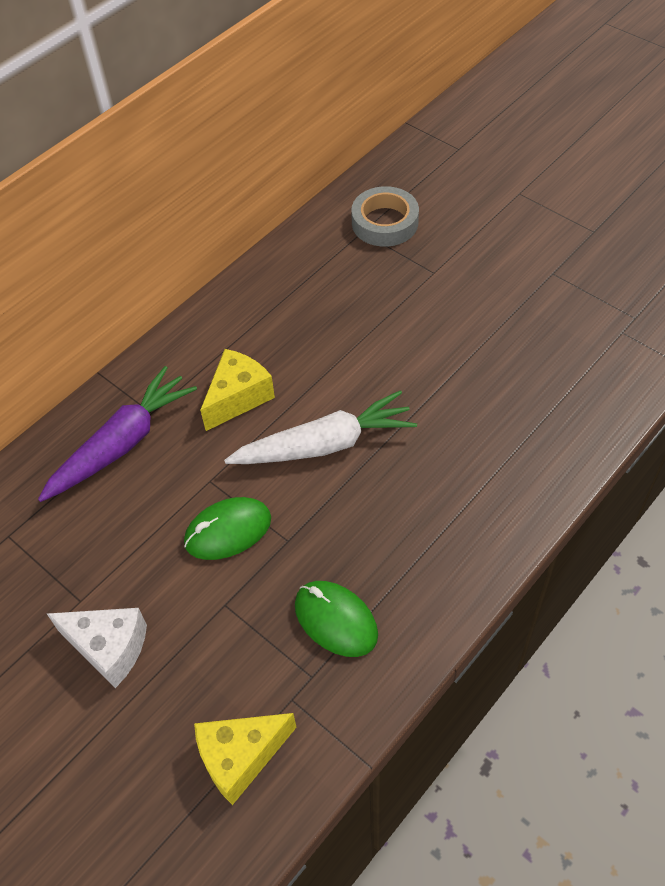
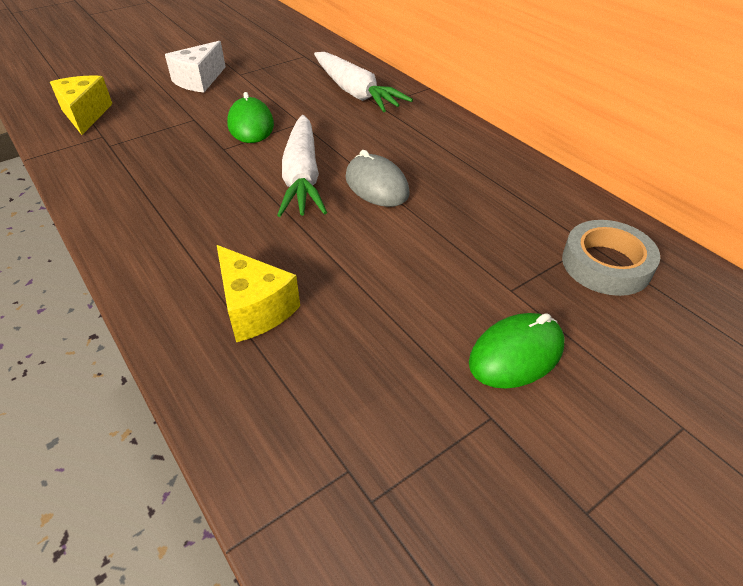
camera: 100 degrees right, 10 degrees down
purple carrot [38,366,197,502] -> white carrot [314,52,413,112]
yellow cheese [200,349,275,431] -> yellow cheese moved to [217,245,300,342]
green mouse [295,581,378,657] -> green mouse moved to [469,313,565,389]
none -> grey mouse [345,150,409,207]

